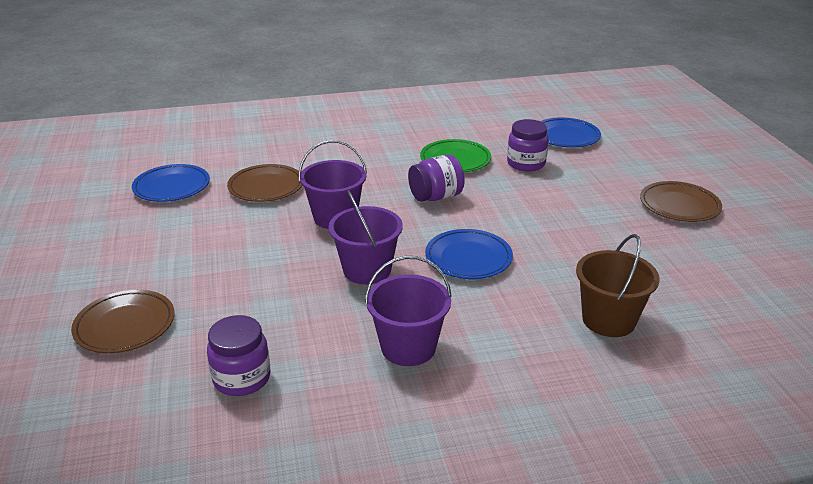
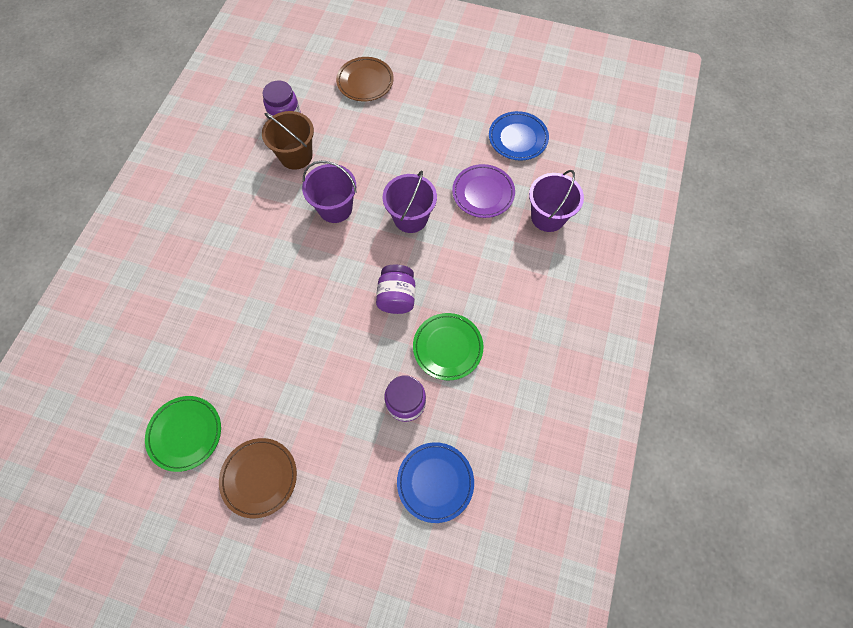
camera: 120 degrees right, 35 degrees up
brown plate [227,164,302,202] -> purple plate [452,164,515,218]
purple bucket [365,256,452,366] -> purple bucket moved to [529,170,584,232]
blue plate [425,229,513,279] -> none
brown bucket [576,234,660,337] -> brown bucket moved to [262,111,314,170]
none -> green plate [145,396,221,472]

